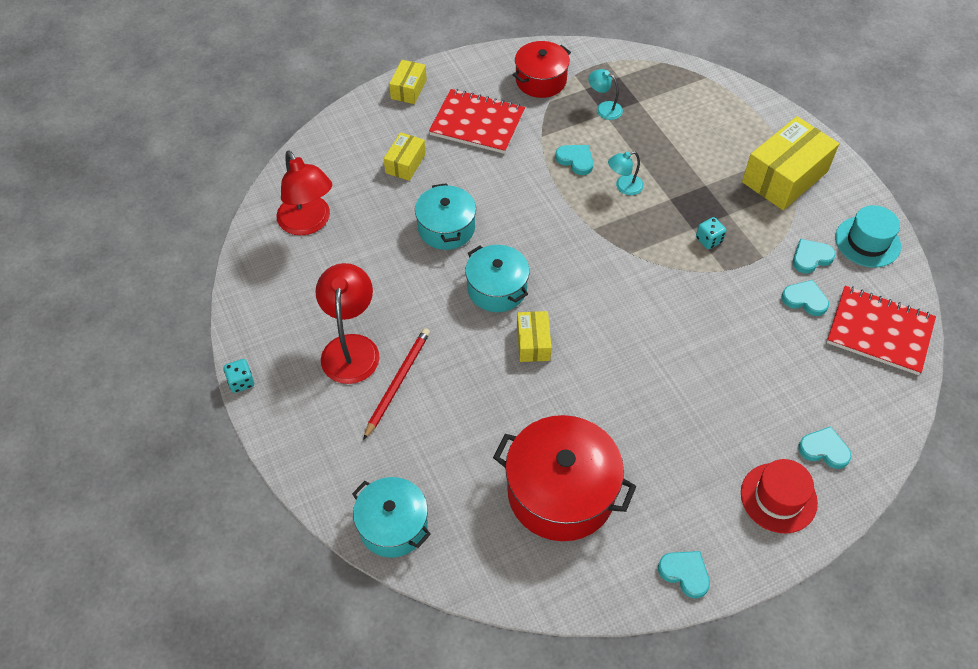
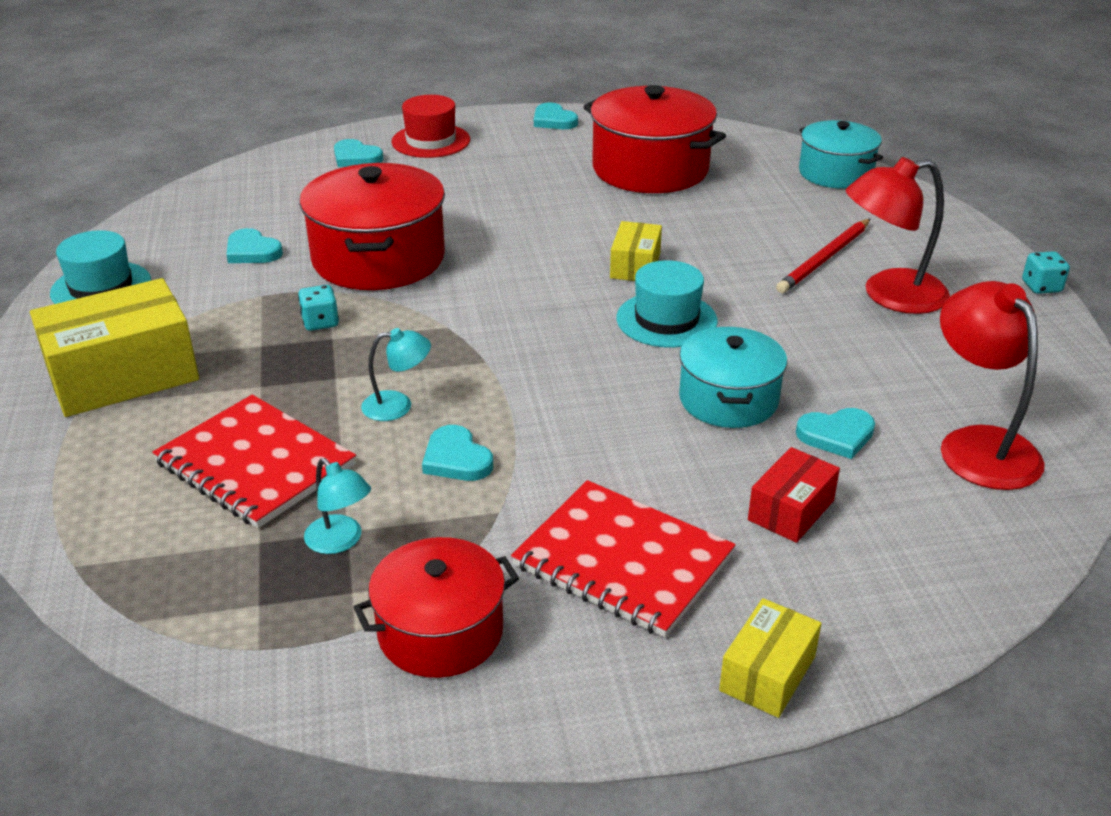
camera: 165 degrees left, 20 degrees down
red lamp [315,263,379,384] -> red lamp turned 60 degrees clockwise [846,157,950,314]
yellow box [384,132,426,181] -> red box [748,447,840,543]
turquoise pot [465,245,530,312] -> turquoise hat [616,260,718,348]
turquoise heart [793,239,836,274] -> turquoise heart moved to [796,408,875,459]
red notebook [827,286,936,375] -> red notebook moved to [152,395,356,528]
none -> red pot [300,163,445,290]

